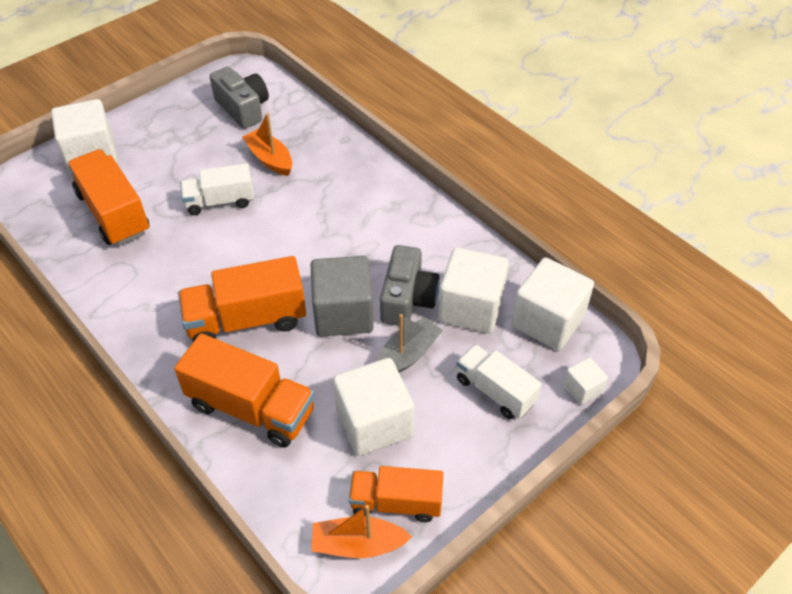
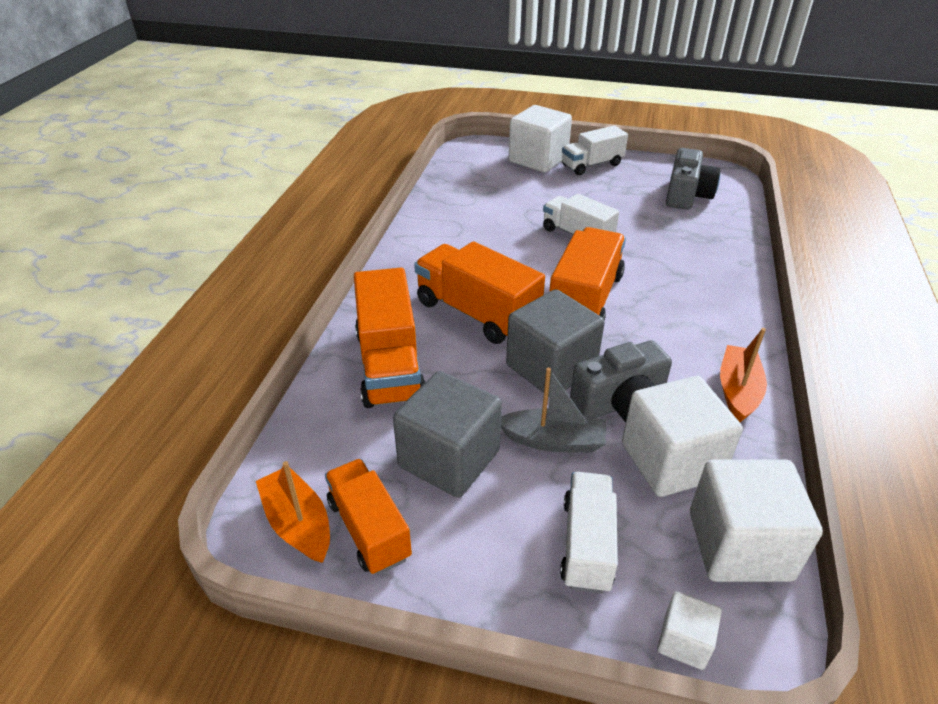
camera: 55 degrees right, 10 degrees down
orange truck [67,149,149,246] -> orange truck moved to [549,227,626,321]
orange boat [242,113,292,176] -> orange boat moved to [720,328,767,422]
white cube [333,358,414,456] -> grey cube [393,371,502,498]
none -> white truck [562,125,628,175]

